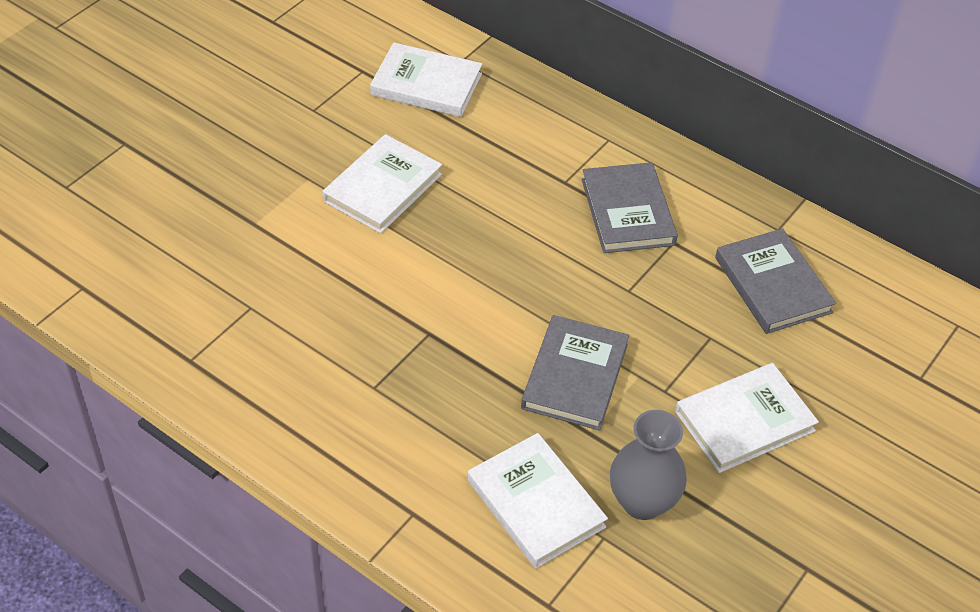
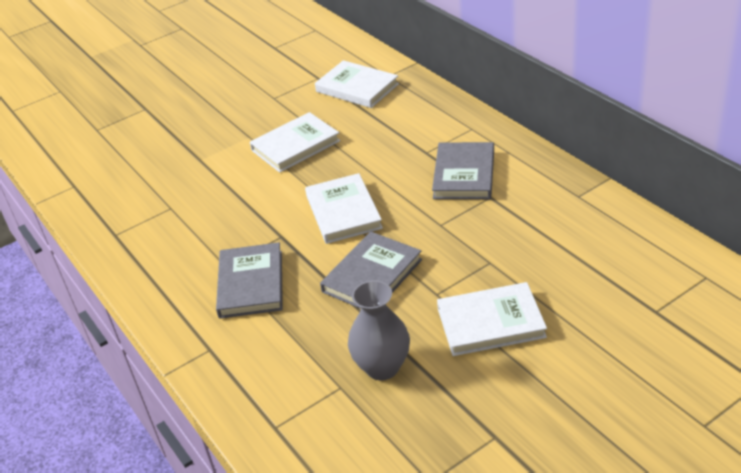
camera: 25 degrees right, 10 degrees down
white book [468,433,608,568] -> white book moved to [305,173,383,244]
grey book [715,228,836,334] -> grey book moved to [216,242,283,319]

